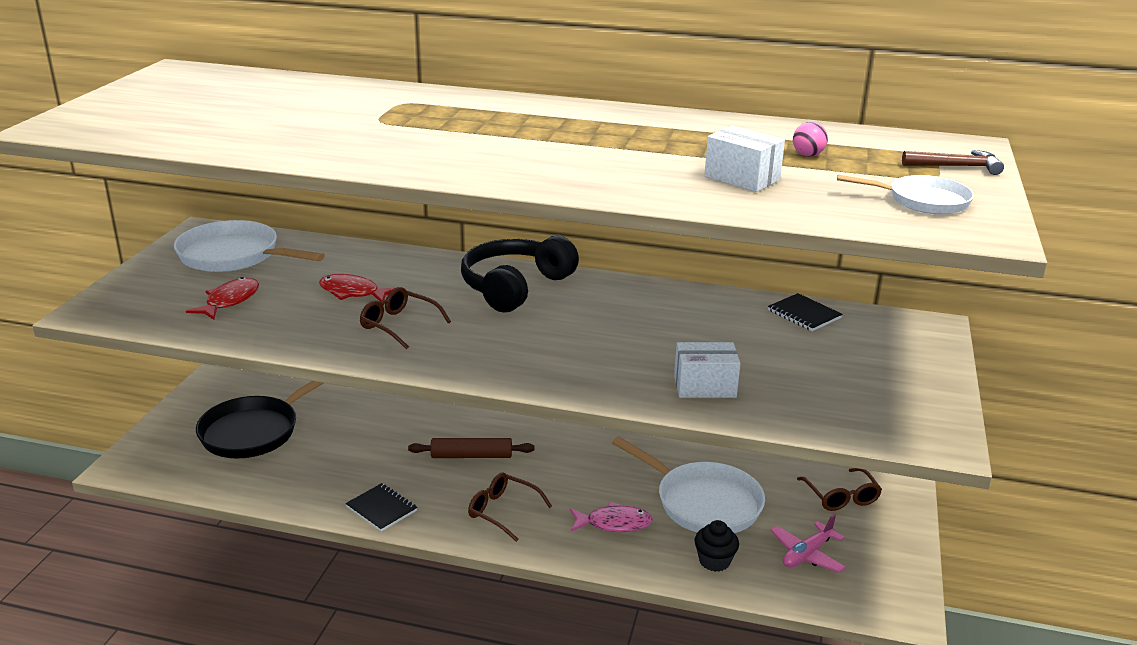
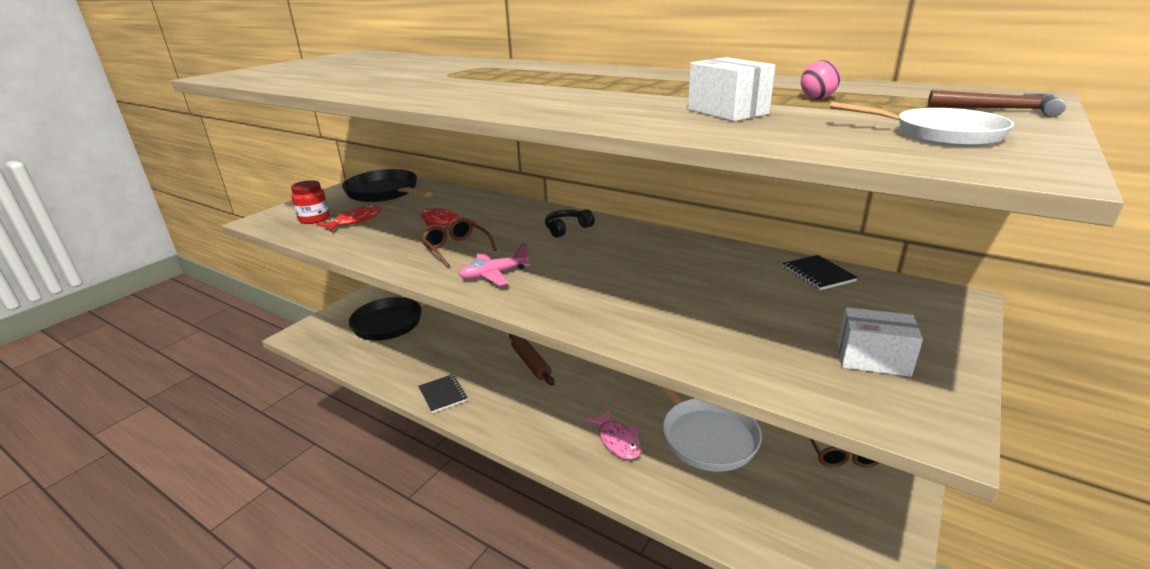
camera: 20 degrees right, 0 degrees up
white pan [174,220,325,272] -> black pan [342,169,432,202]
brown rolling pin [408,438,534,458] -> brown rolling pin turned 45 degrees clockwise [509,334,555,386]
black headphones [461,236,579,312] -> black headphones [545,209,595,238], size x0.49
brown glasses [468,472,552,542] -> none
pink fish [570,502,653,532] -> pink fish turned 45 degrees clockwise [585,409,642,460]
white box [674,342,741,398] -> white box moved to [838,307,923,377]
black cupcake [694,520,739,572] -> none
pink plane [770,514,846,573] -> pink plane moved to [458,243,530,286]
none -> red jar [291,180,329,224]

